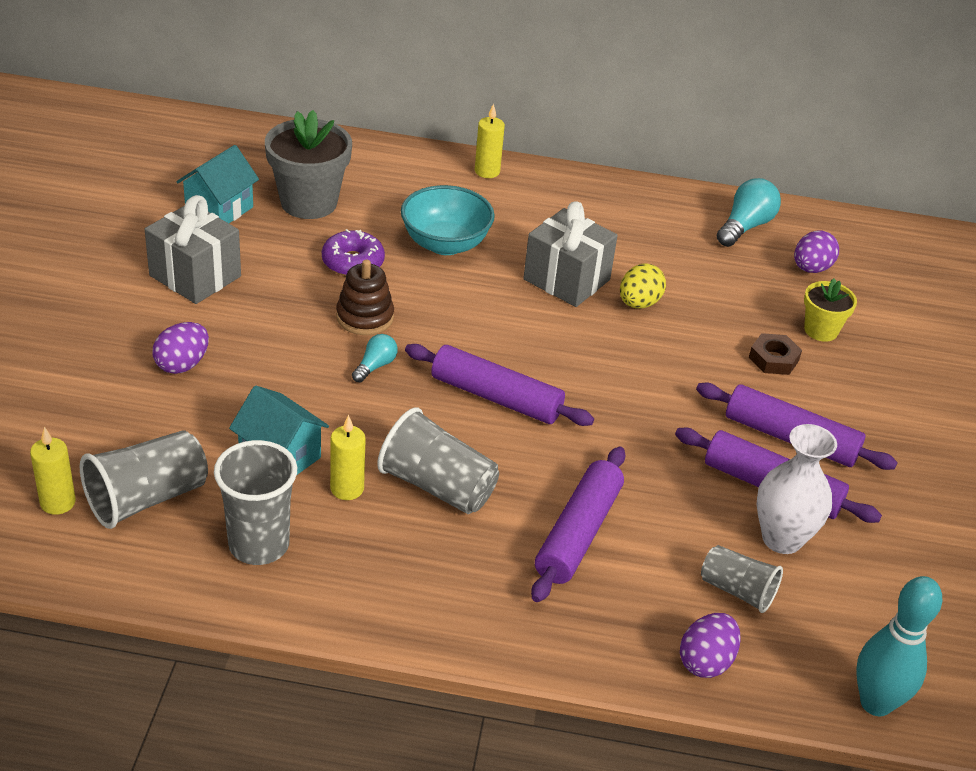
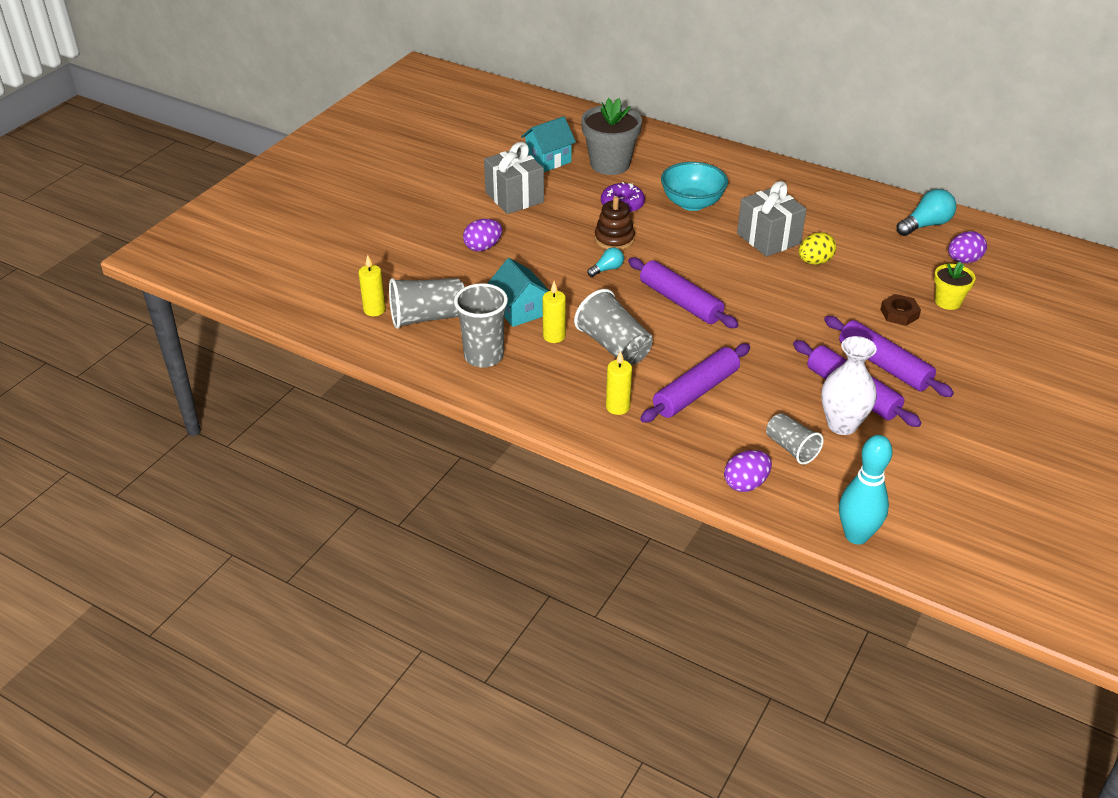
camera: 25 degrees right, 0 degrees up
yellow candle [475,103,505,178] -> yellow candle moved to [606,350,632,415]

